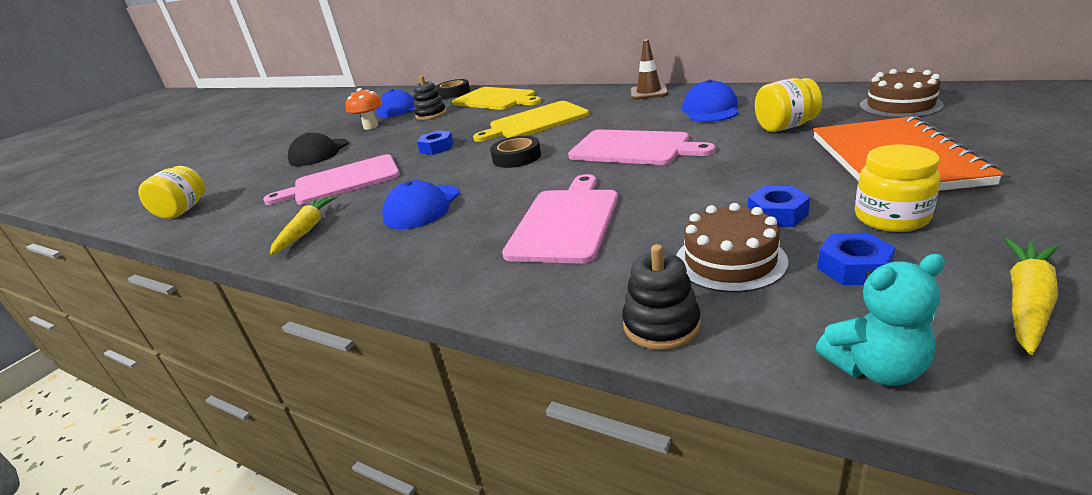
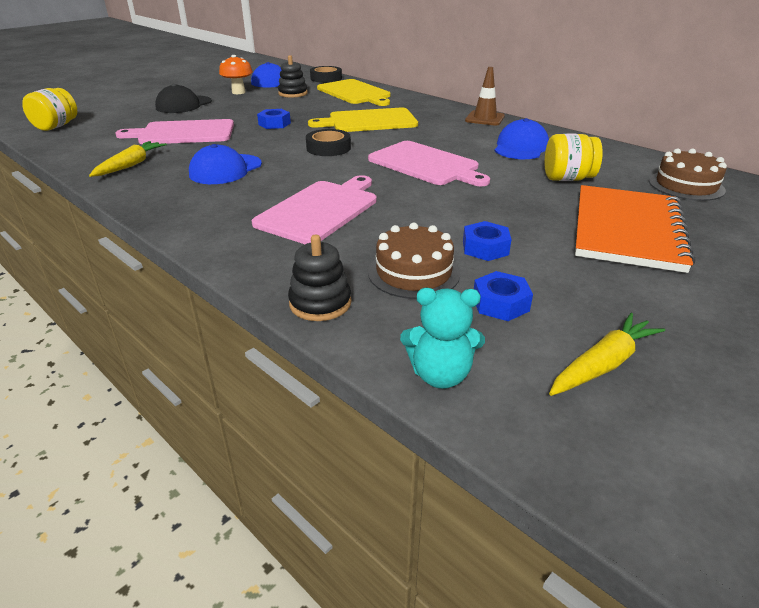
camera: 10 degrees right, 5 degrees up
yellow jar [855,144,941,232] -> none

